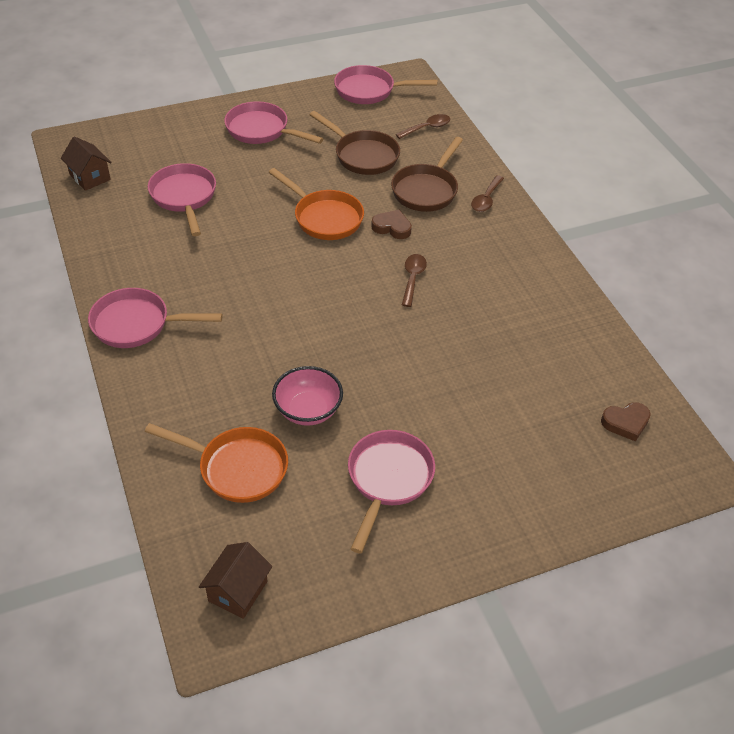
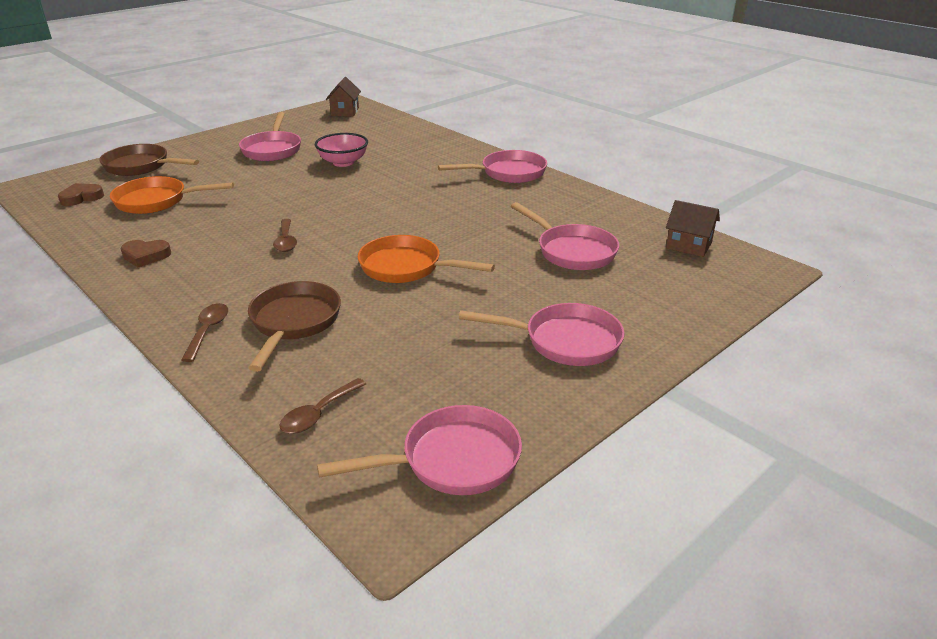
camera: 160 degrees right, 15 degrees down
orange pan [145,423,288,503] -> orange pan moved to [110,176,234,214]
brown pan [309,111,400,175] -> brown pan moved to [99,144,199,176]
brown heart [371,210,412,239] -> brown heart moved to [121,240,171,267]

